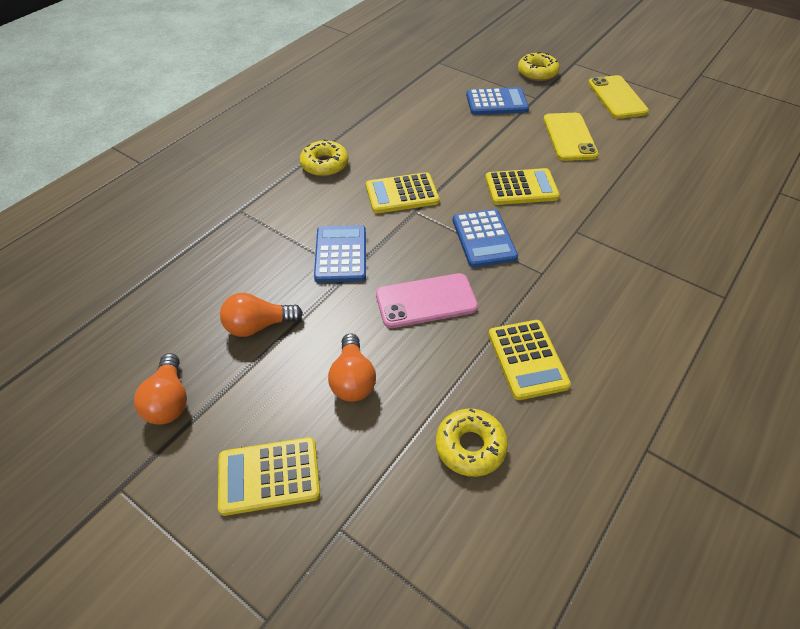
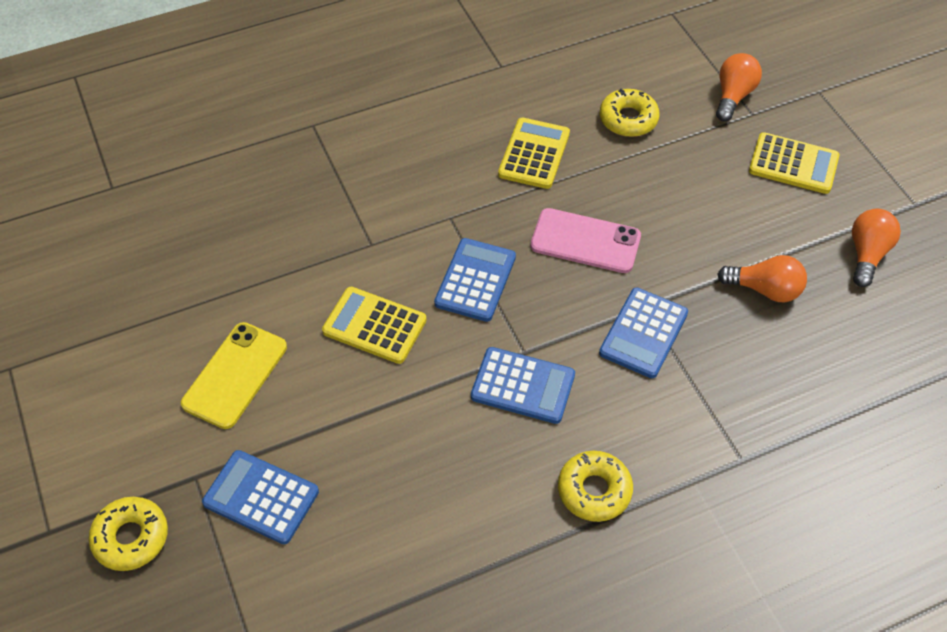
camera: 150 degrees left, 5 degrees up
orange light bulb [328,333,376,402] -> orange light bulb moved to [716,53,762,121]
yellow calculator [366,172,440,213] -> blue calculator [471,347,575,424]
yellow phone [588,75,649,119] -> none

